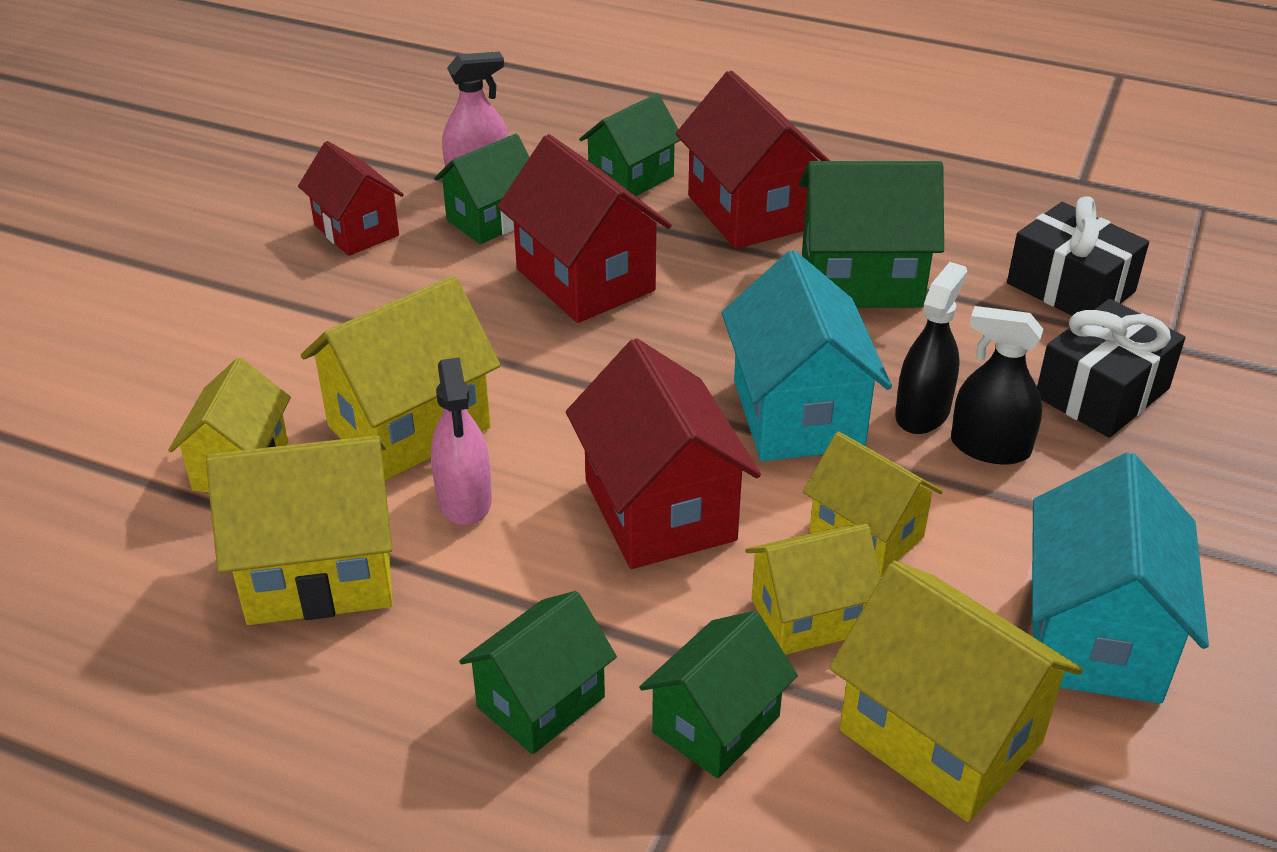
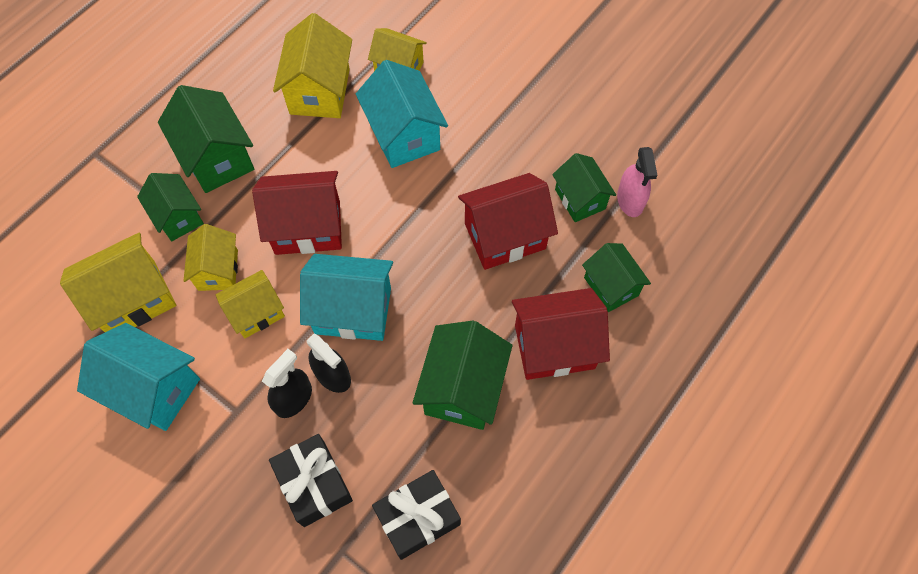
camera: 105 degrees right, 25 degrees up
red house [298,141,404,256] -> none
yellow house [301,275,500,481] -> turquoise house [356,60,448,168]
pink spray bottle [431,357,492,525] -> none
green house [459,591,617,754] -> green house [158,85,254,193], size x1.54

